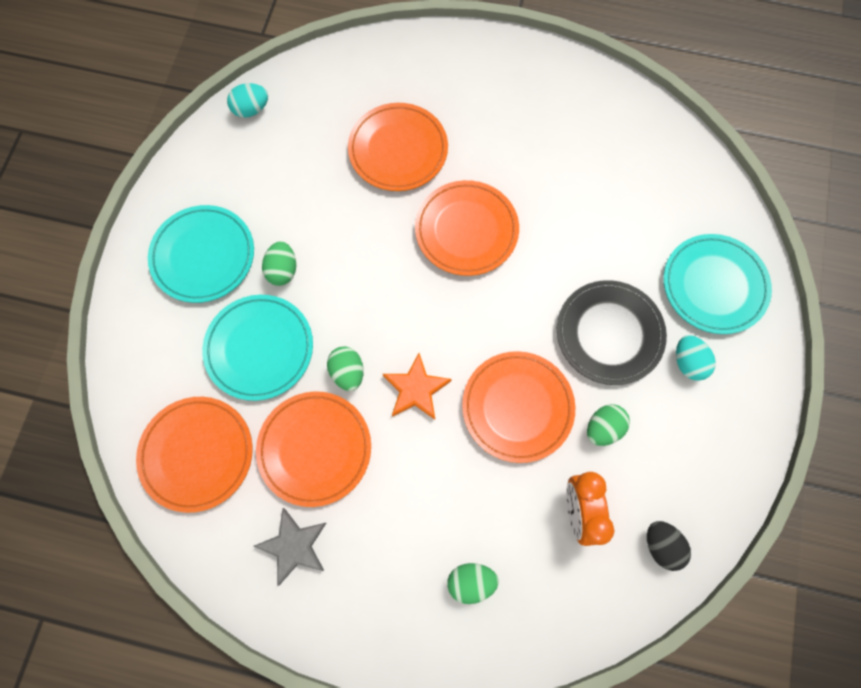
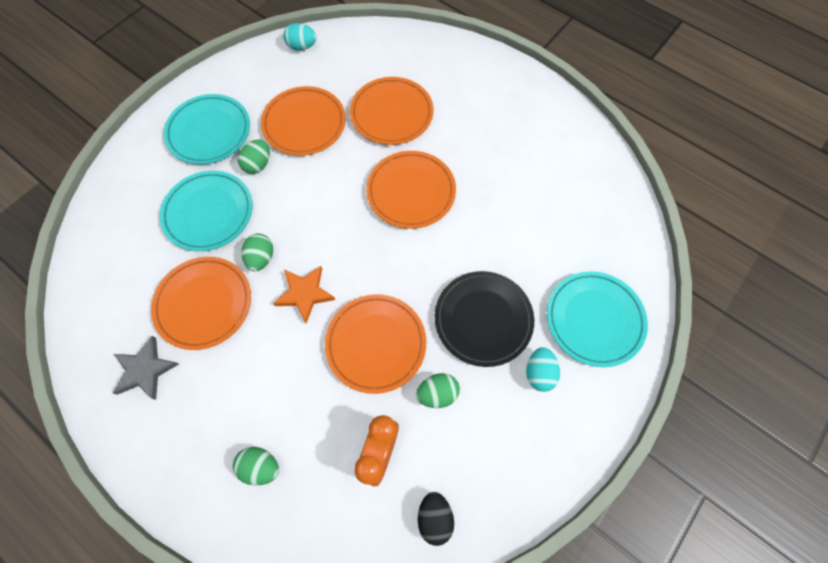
camera: 25 degrees right, 5 degrees down
orange plate [136,397,253,513] -> orange plate moved to [261,86,346,156]

